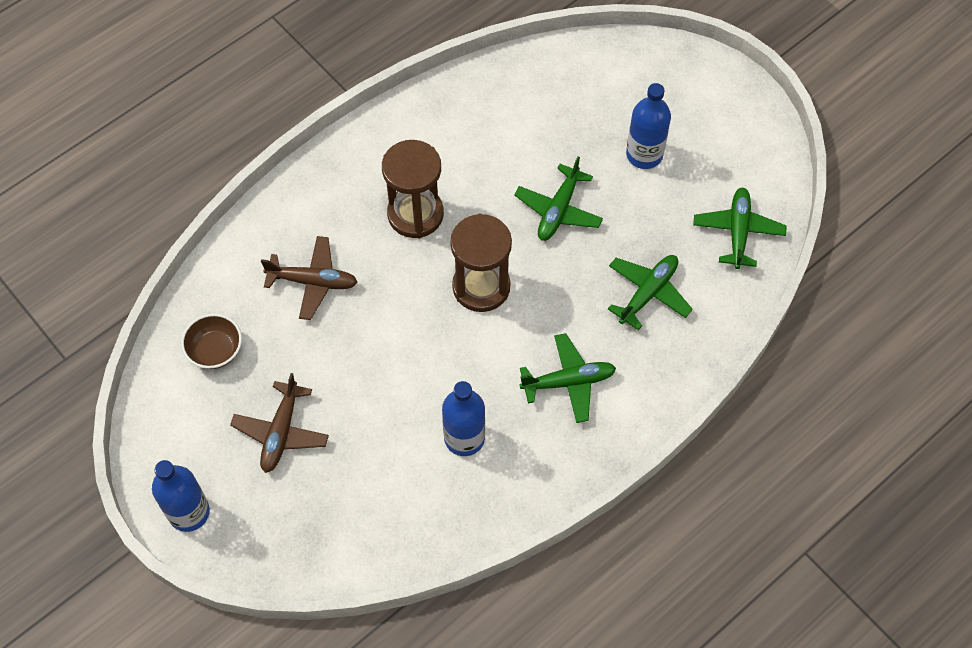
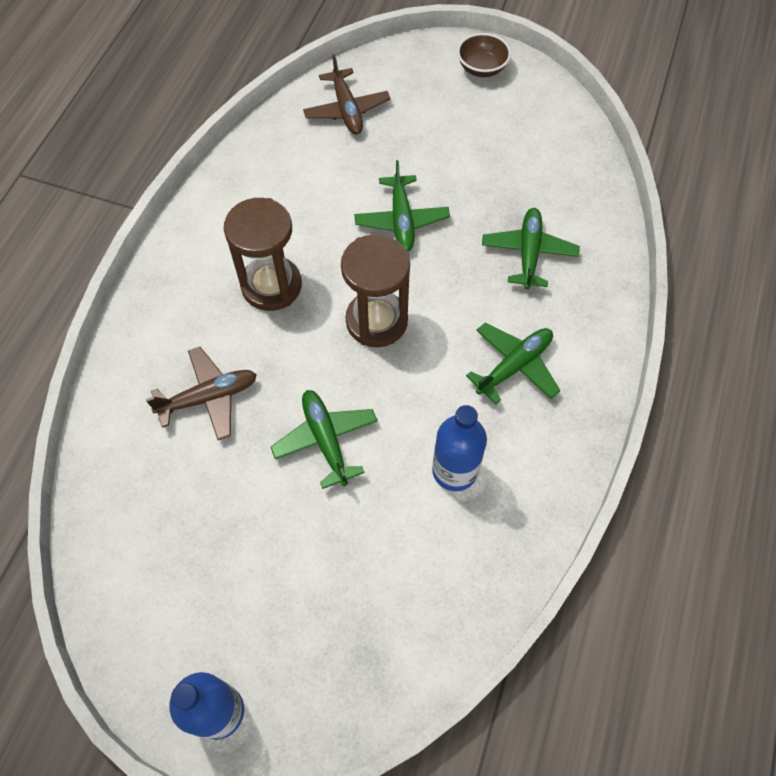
camera: 30 degrees left, 0 degrees up
brown bowl [181,314,242,369] -> brown bowl moved to [457,33,511,77]
brown plane [230,373,329,473] -> brown plane moved to [303,54,391,134]
blue bottle [626,83,671,169] -> none
green plane [693,187,787,269] -> green plane moved to [271,390,378,489]

